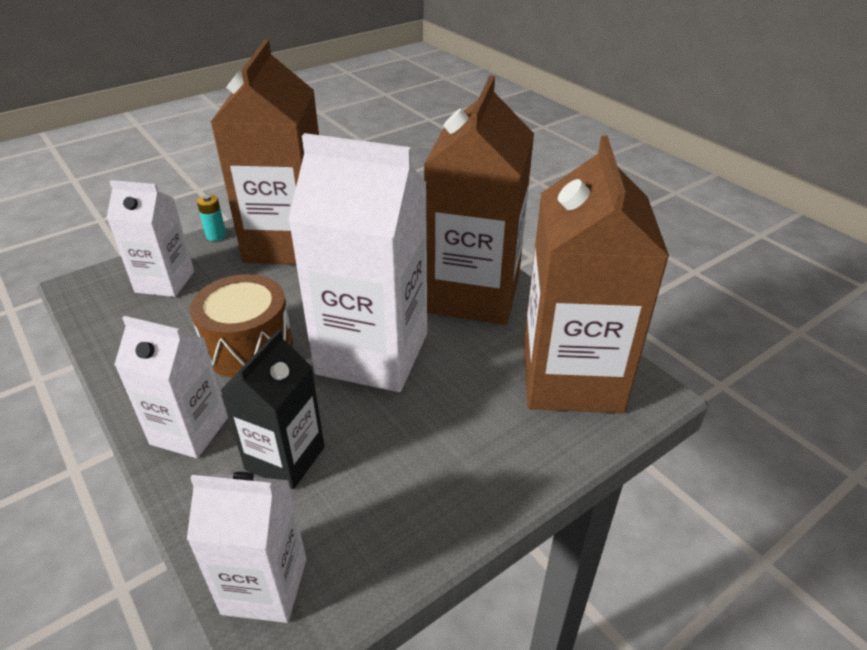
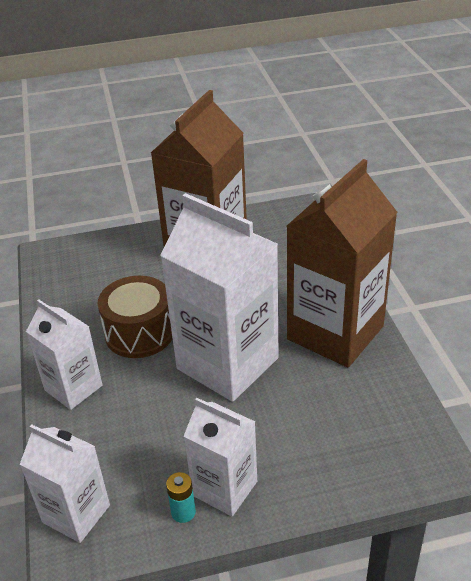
camera: 25 degrees right, 0 degrees up
white carton [107,180,194,297] -> white carton moved to [183,398,257,516]
turquoise battery [197,195,226,241] -> turquoise battery moved to [166,472,196,523]
black carton [220,330,325,489] -> none
brown carton [523,135,669,413] -> none

